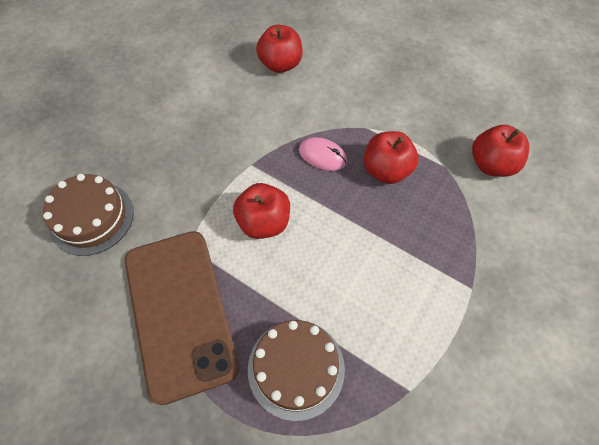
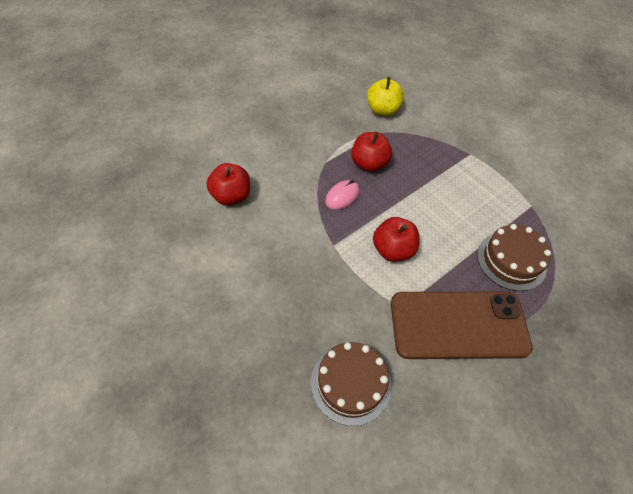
camera: 75 degrees left, 5 degrees down
red apple [472,125,529,177] -> yellow apple [367,77,404,116]

